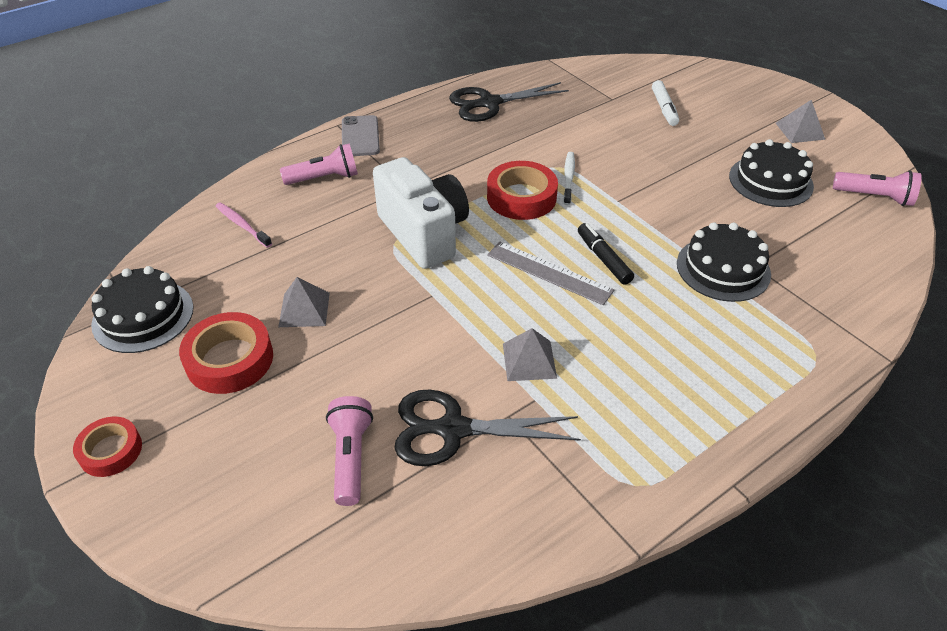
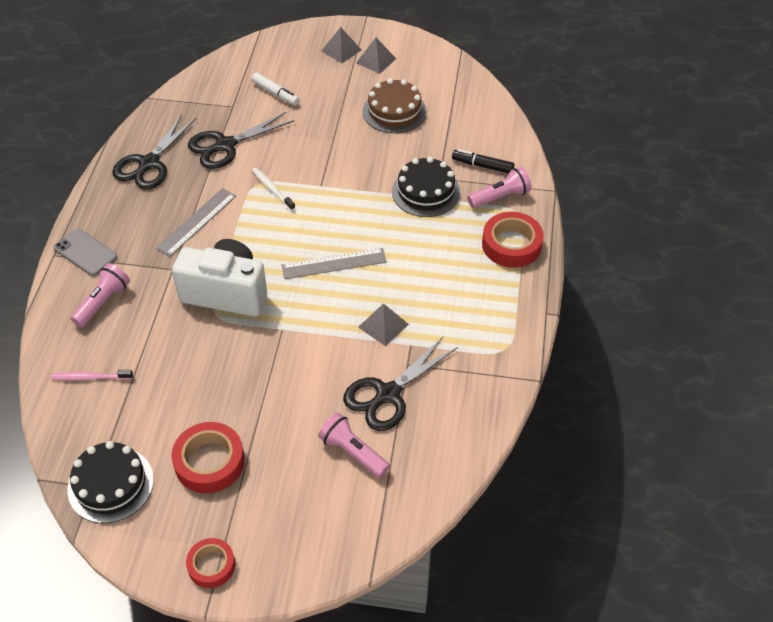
camera: 45 degrees left, 5 degrees up
grey pyramid [278,277,330,327] -> grey pyramid moved to [322,27,361,63]
red tape [487,161,558,220] -> red tape moved to [482,212,544,268]
black marker [578,223,634,285] -> black marker moved to [452,149,515,173]
black cake [729,139,814,207] -> brown cake [363,78,427,133]
pink flashlight [833,171,922,206] -> pink flashlight moved to [467,166,532,208]
none -> grey ruler [156,188,236,256]
none -> black scissors [188,112,294,169]

